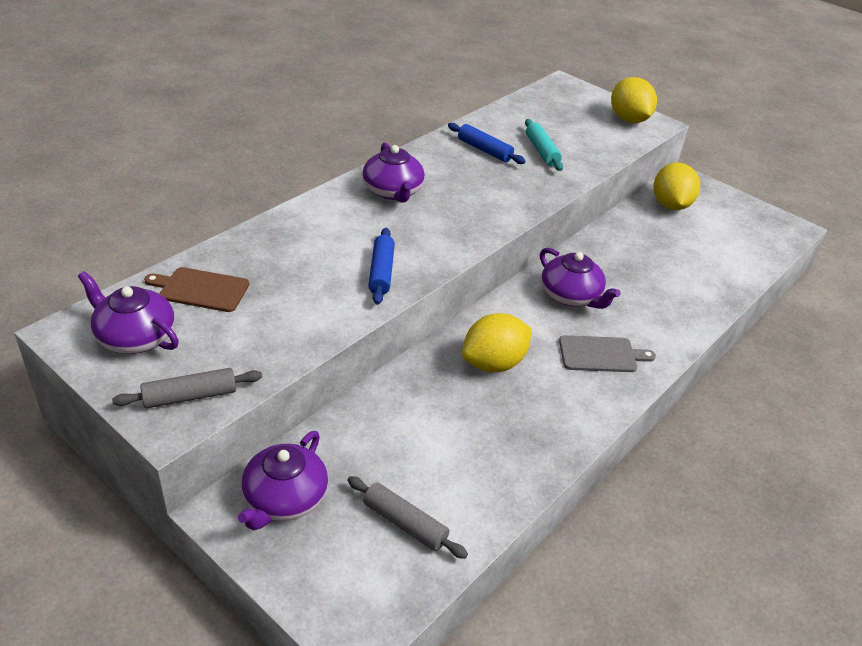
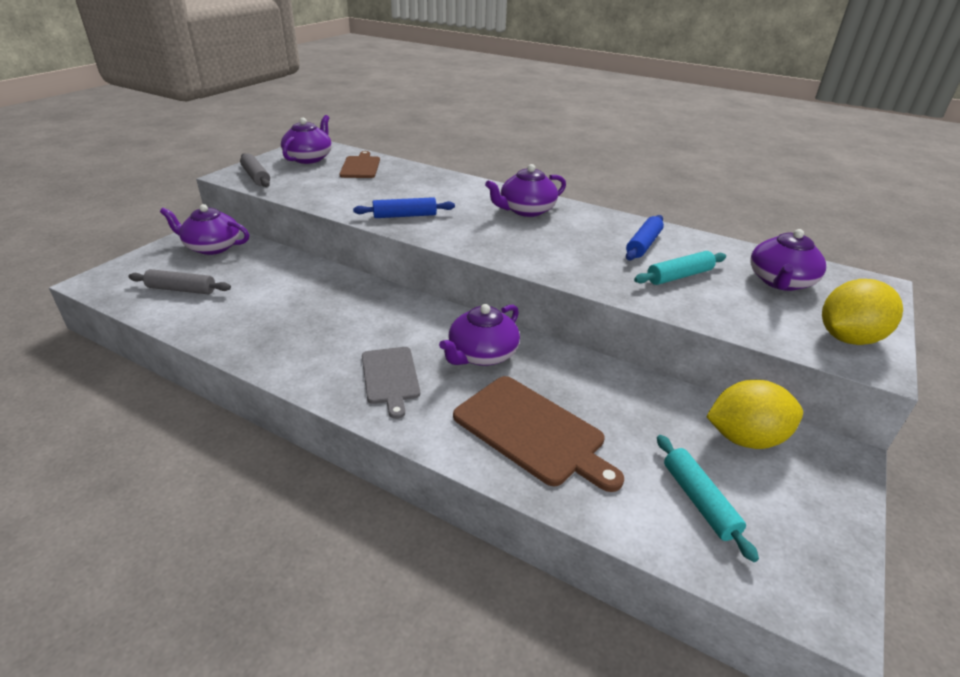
camera: 80 degrees right, 5 degrees down
grey rolling pin [347,476,468,559] -> grey rolling pin turned 75 degrees clockwise [128,269,231,294]
yellow lemon [462,313,532,372] -> none
none -> brown cutting board [453,376,624,492]
none -> turquoise rolling pin [657,435,759,562]
none -> purple teapot [750,229,826,291]

